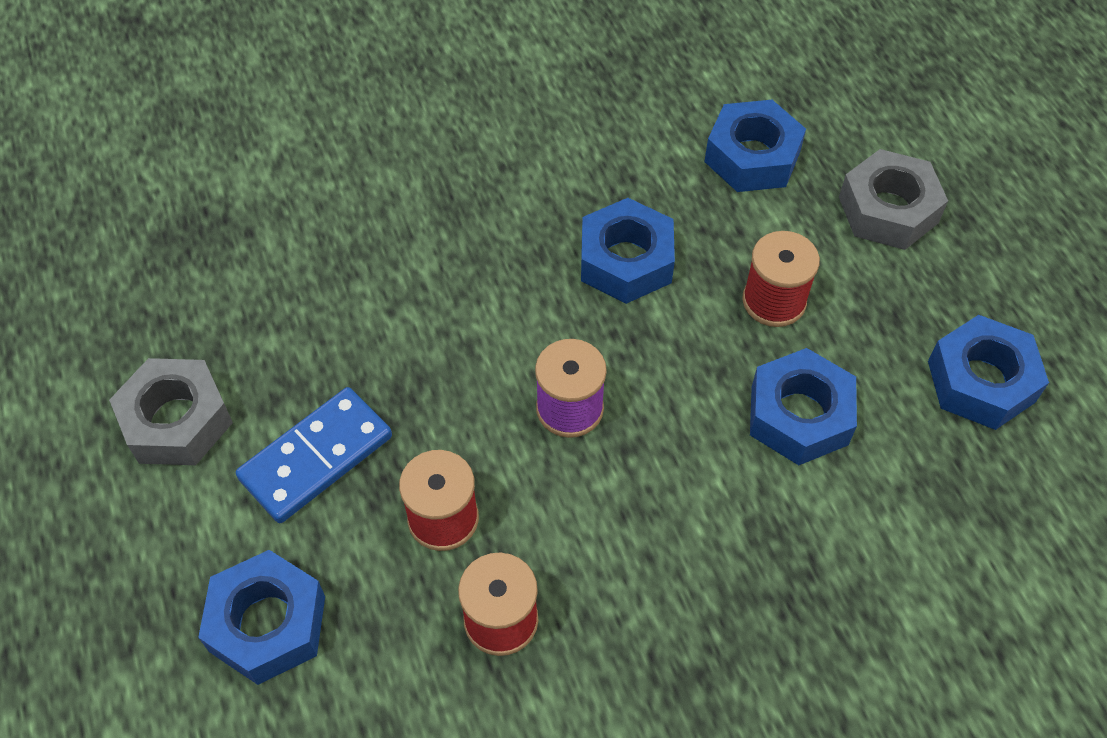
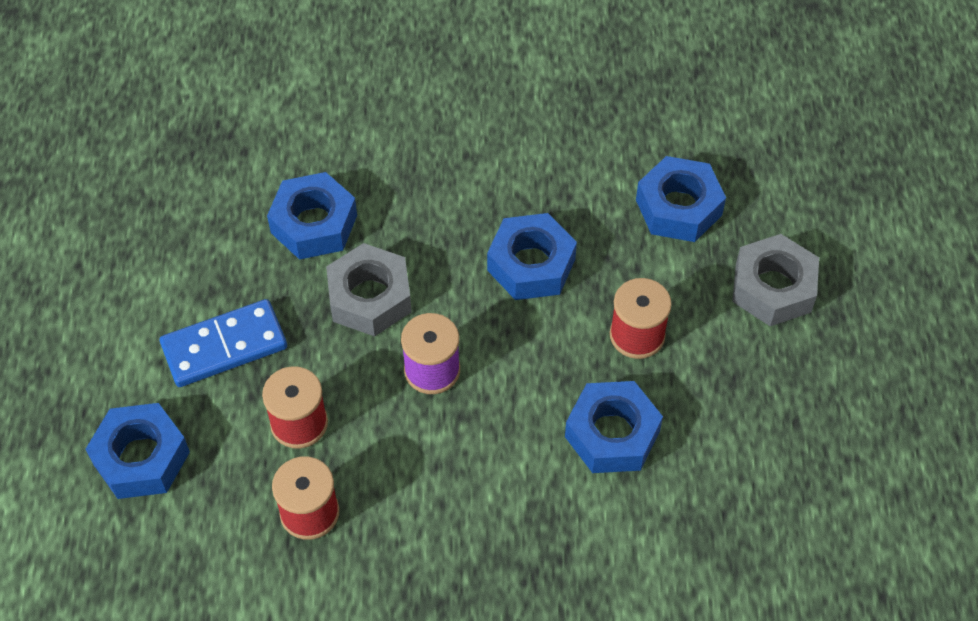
camera: 20 degrees right, 0 degrees up
grey nut [109,358,233,465] -> grey nut moved to [326,243,412,336]
blue nut [928,315,1049,430] -> blue nut moved to [267,172,357,260]

